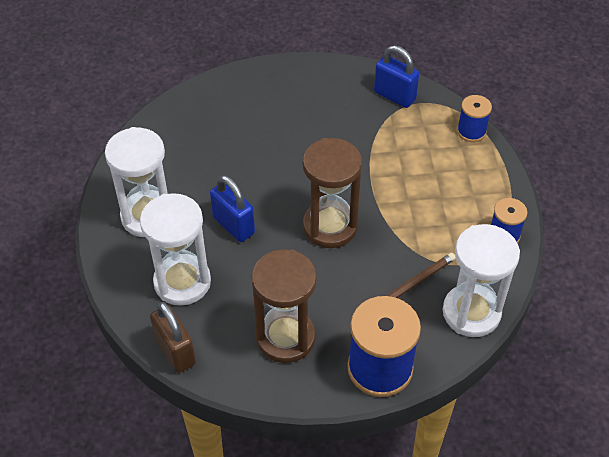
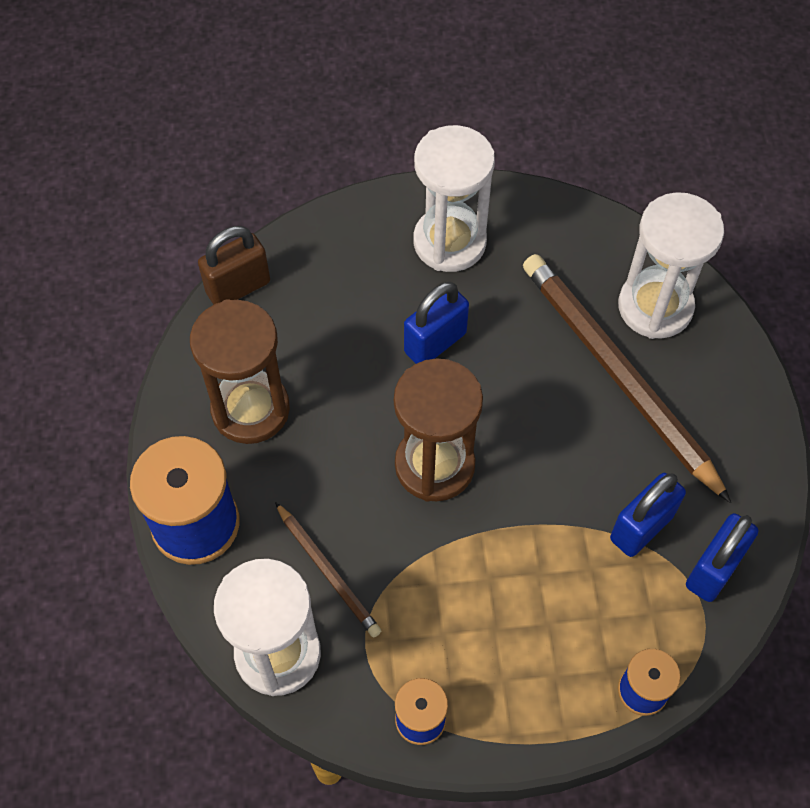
camera: 90 degrees right, 10 degrees up
white hourglass [140,193,211,306] -> white hourglass moved to [618,192,724,339]
none -> brown pencil [523,254,731,503]
none -> blue padlock [610,473,686,557]

